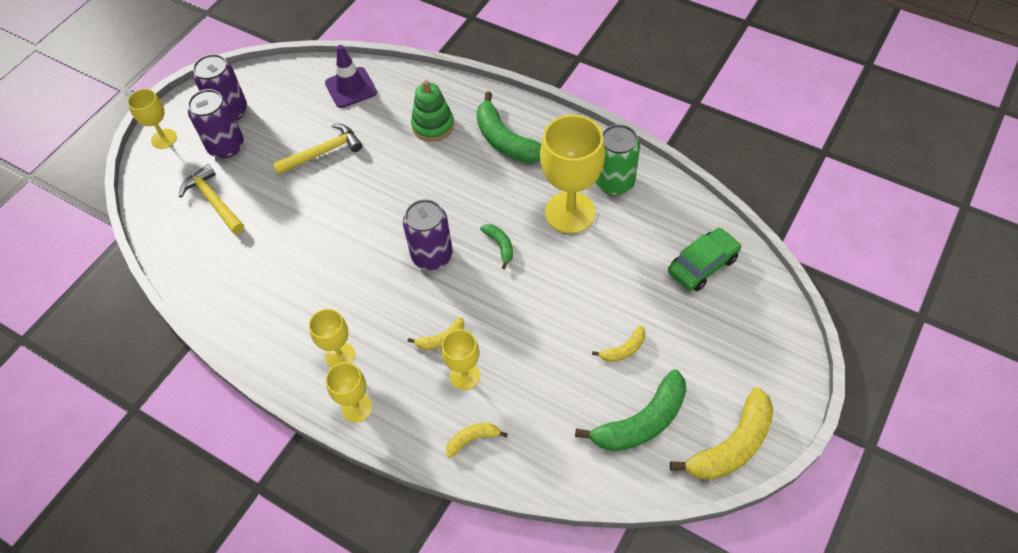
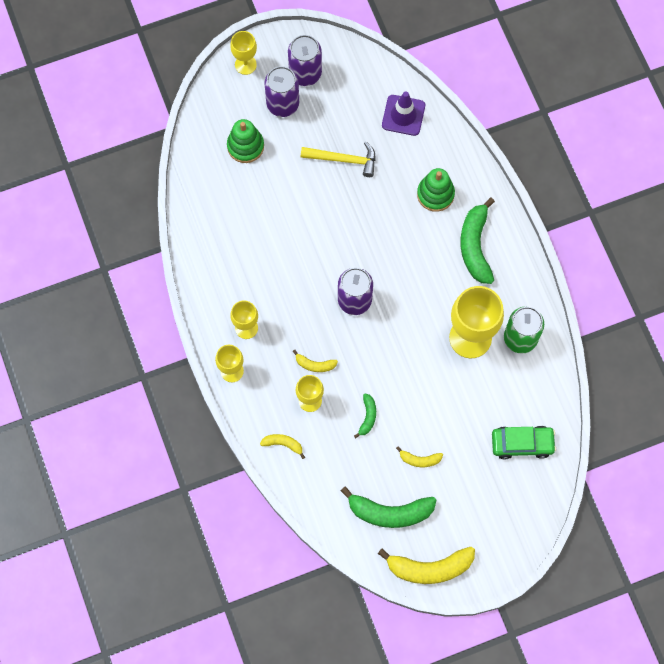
camera: 35 degrees right, 15 degrees up
yellow hammer [179,164,244,234] -> green stacking toy [227,119,264,163]
green banana [480,224,513,269] -> green banana moved to [354,394,376,438]

